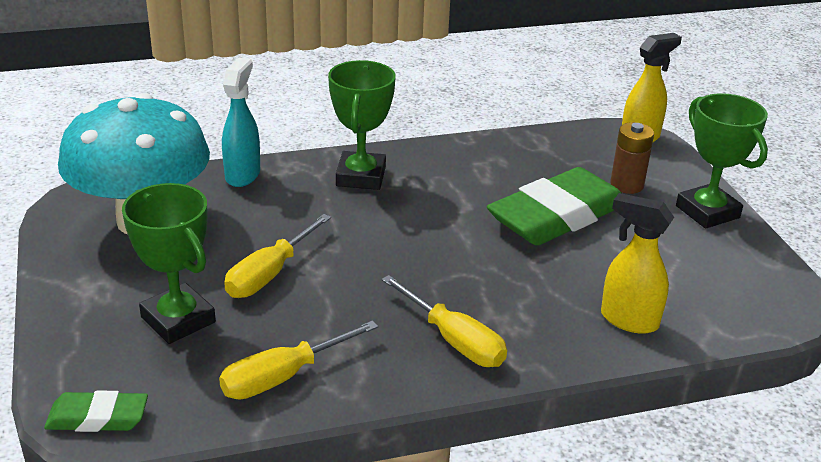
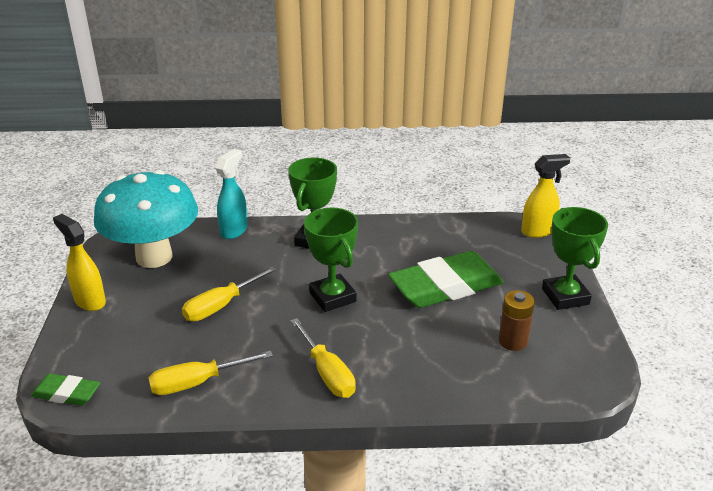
camera: 15 degrees right, 0 degrees up
green trophy [122,183,216,344] -> green trophy moved to [304,208,358,312]
yellow spray bottle [601,193,674,334] -> yellow spray bottle moved to [53,214,106,311]
brown battery [610,122,654,194] -> brown battery moved to [499,290,535,351]

